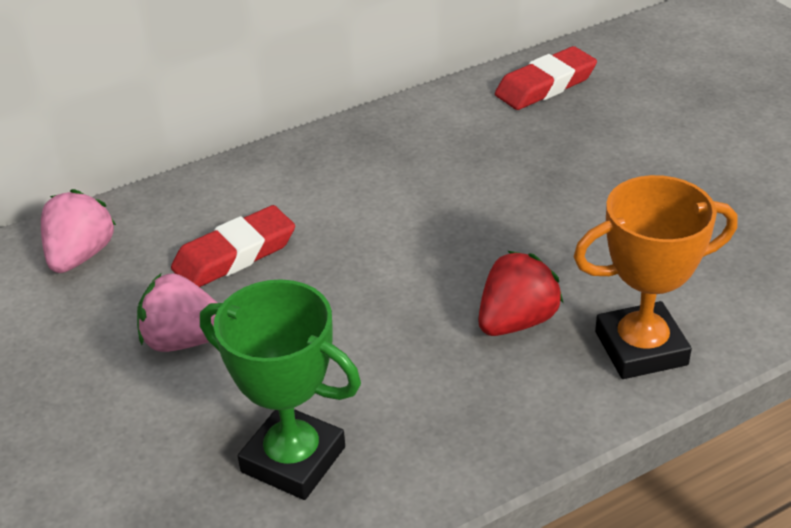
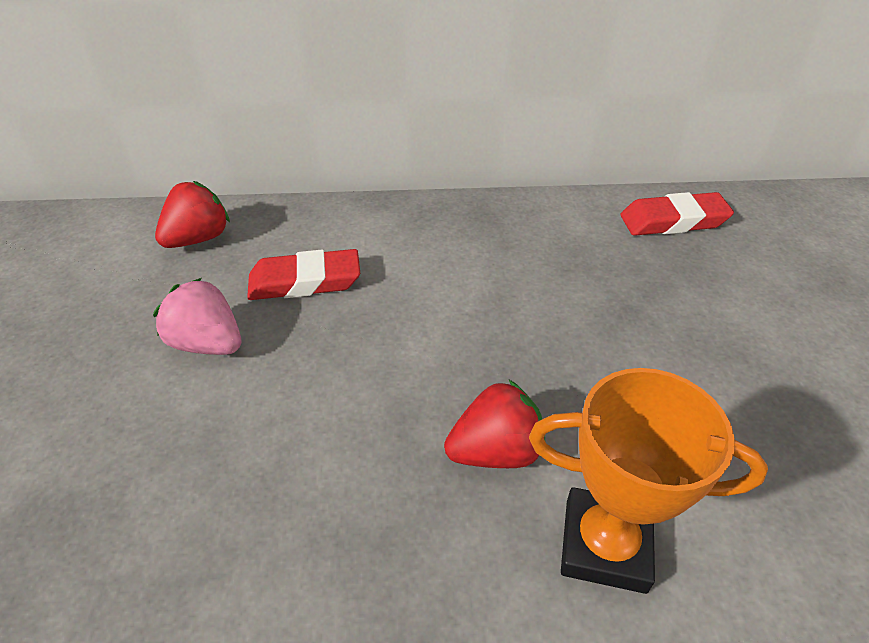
camera: 25 degrees right, 5 degrees up
pink strawberry [41,189,116,273] -> red strawberry [155,181,230,248]
green trophy [200,279,361,500] -> none

